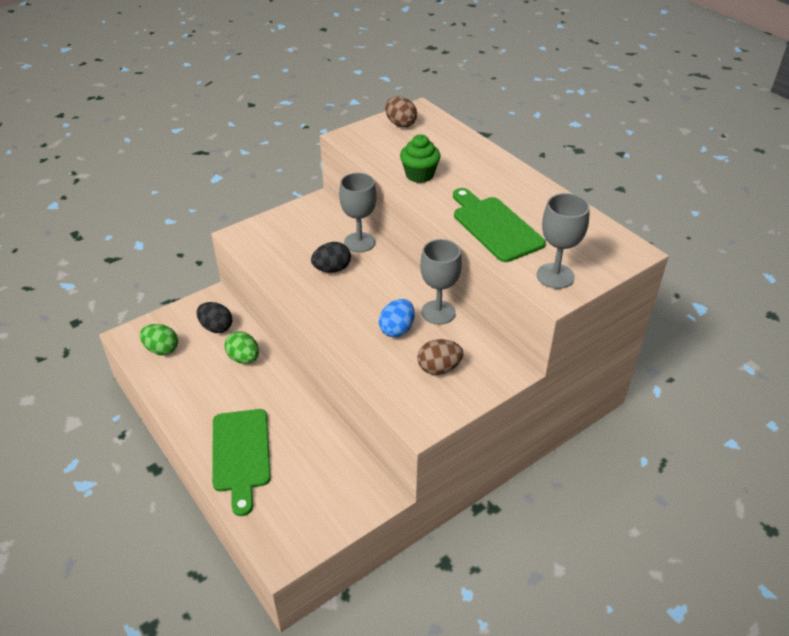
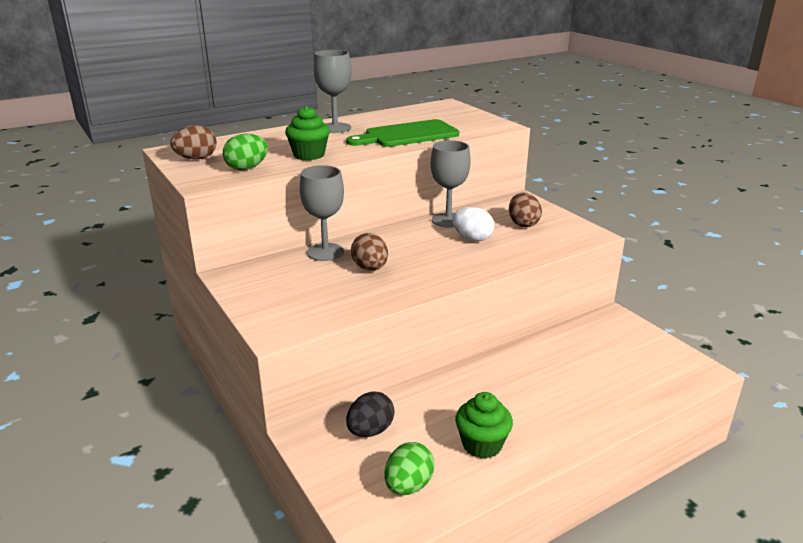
camera: 85 degrees left, 15 degrees down
green cutting board [212,409,271,516] -> none
green egg [225,331,259,364] -> green egg moved to [223,134,268,170]
black egg [311,242,351,273] -> brown egg [351,233,388,271]
blue egg [379,299,415,337] -> white egg [452,207,494,242]
grey goblet [536,193,590,289] -> grey goblet moved to [314,50,352,133]
none -> green cupcake [455,392,513,459]

